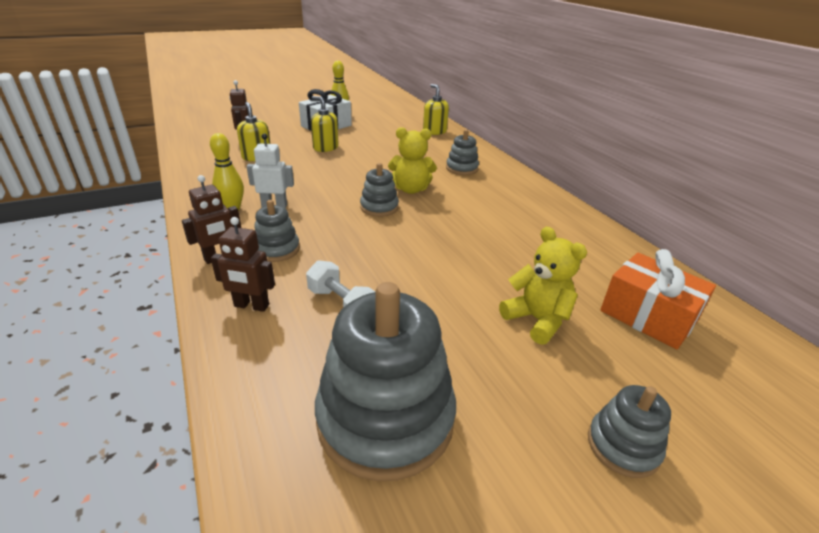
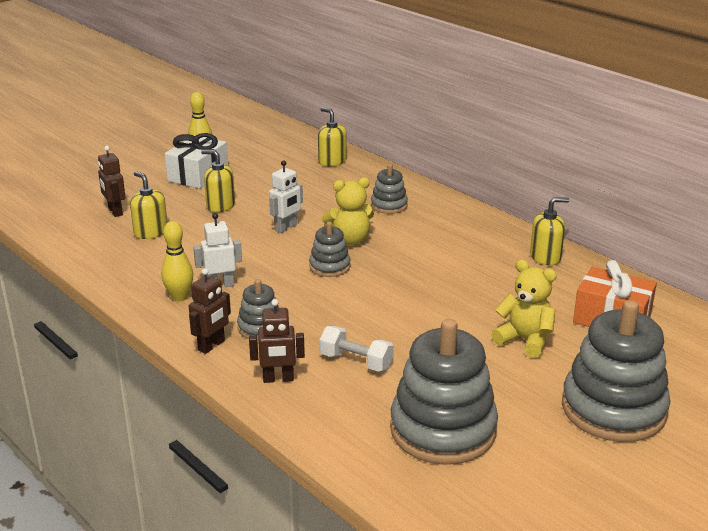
camera: 15 degrees left, 5 degrees down
grey stacking toy [588,385,671,478] -> grey stacking toy [562,300,670,442], size x2.02
none -> white robot [269,160,303,233]
none -> yellow soap dispenser [530,197,569,265]

